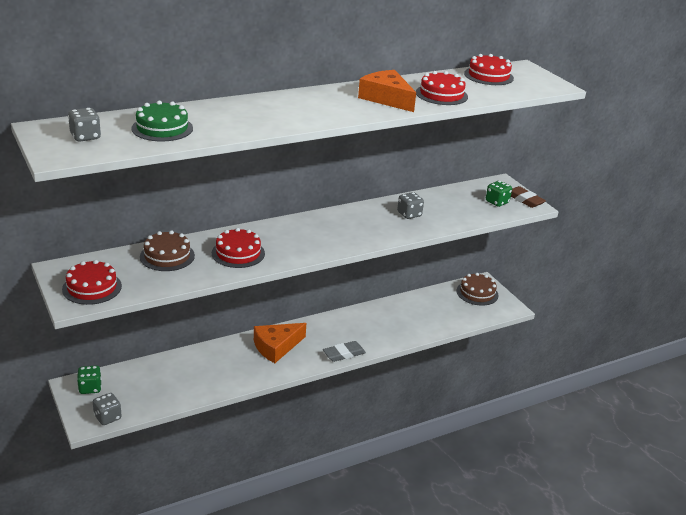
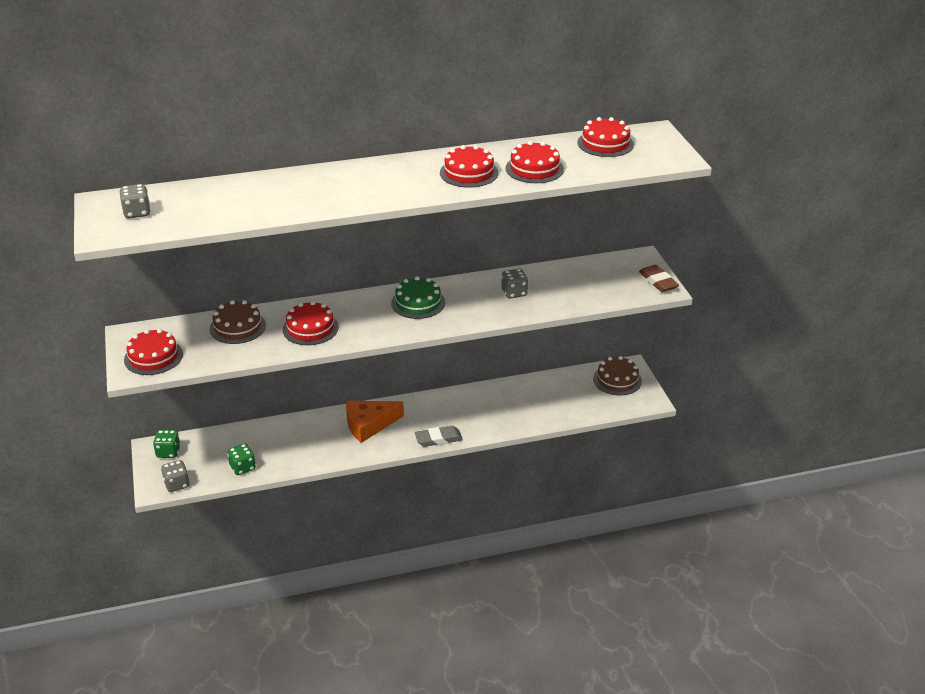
camera: 15 degrees right, 5 degrees up
green cake [131,101,193,142] -> green cake moved to [391,276,445,319]
orange cheese [358,70,416,112] -> red cake [440,145,498,188]
green dice [486,181,512,207] -> green dice moved to [227,443,256,475]

